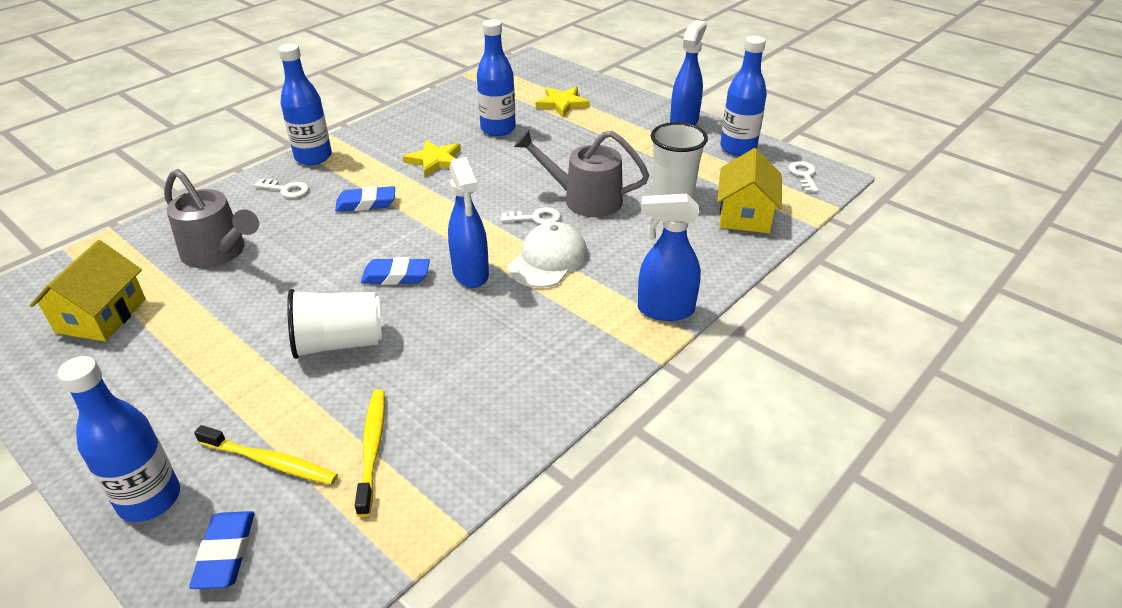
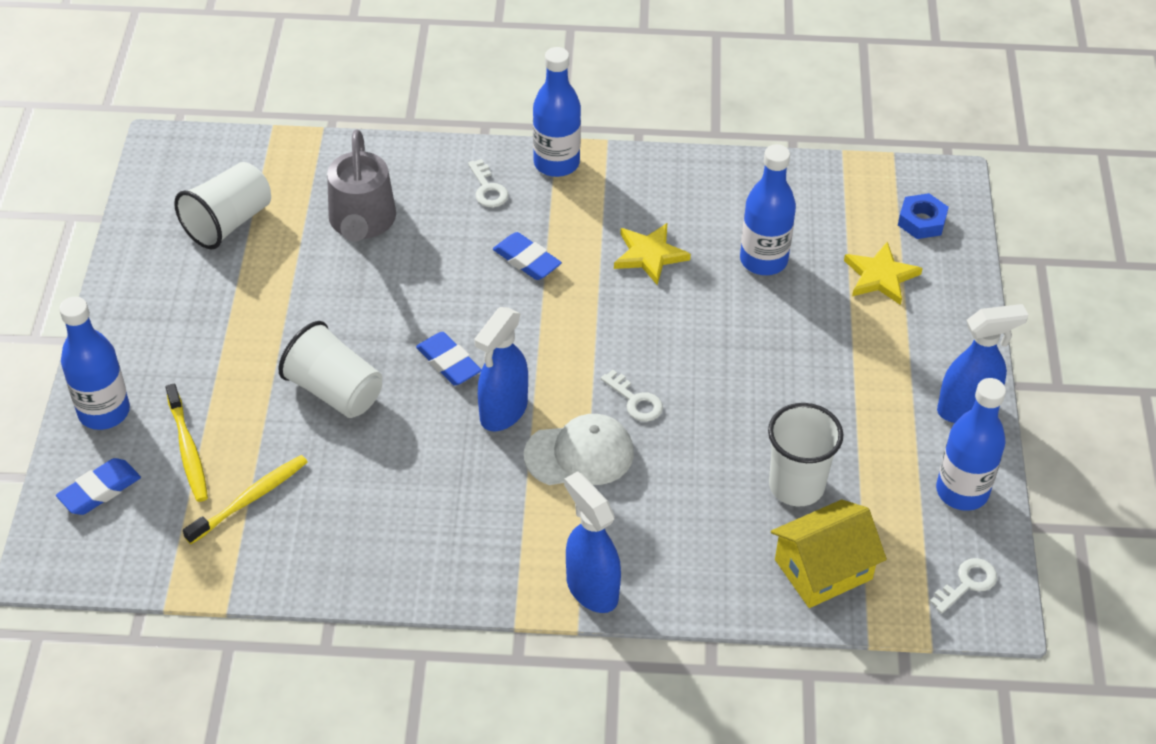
camera: 50 degrees right, 10 degrees up
yellow house [30,240,146,341] -> white cup [174,162,271,249]
grey watering can [514,129,649,217] -> none
none -> blue nut [898,193,949,239]

